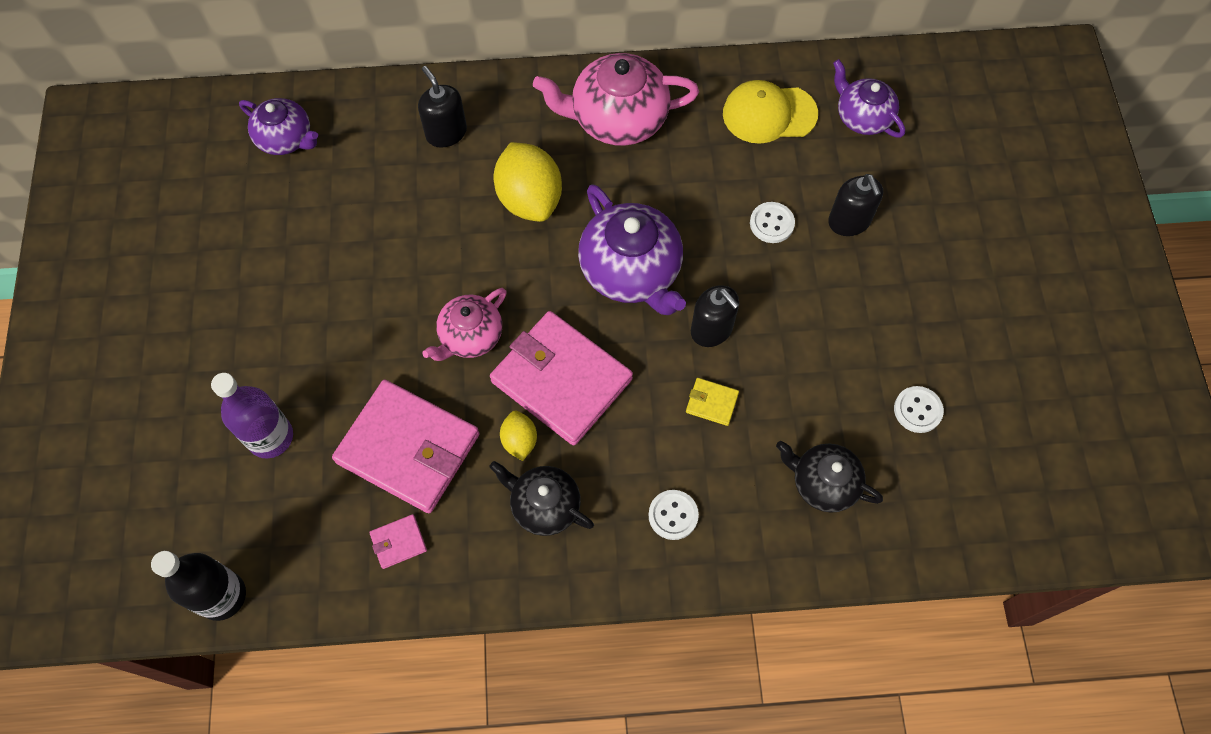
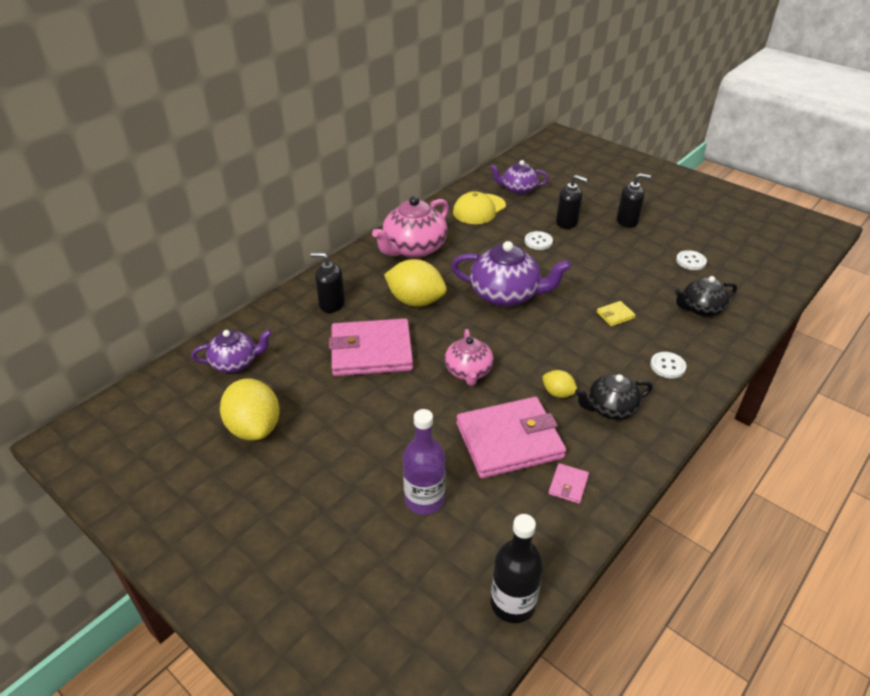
camera: 45 degrees left, 25 degrees down
pink wallet [490,311,633,446] -> pink wallet moved to [329,319,413,376]
black soap dispenser [691,285,739,347] -> black soap dispenser moved to [617,173,651,228]
none -> yellow lemon [220,379,280,441]

